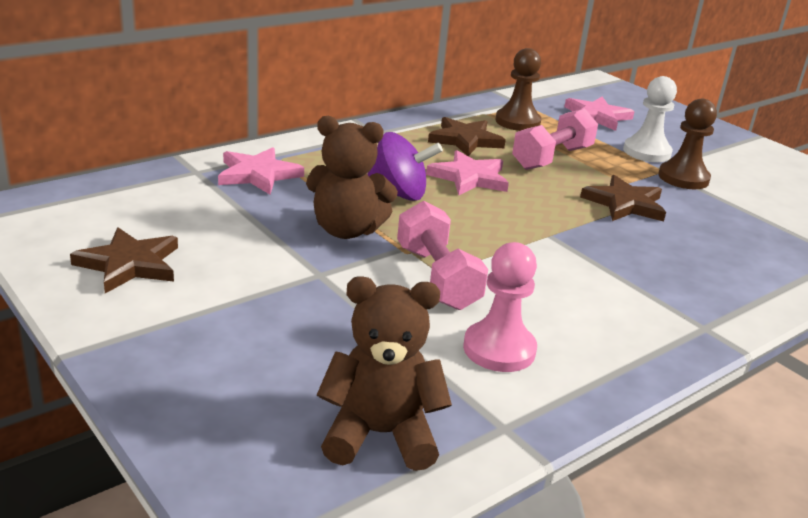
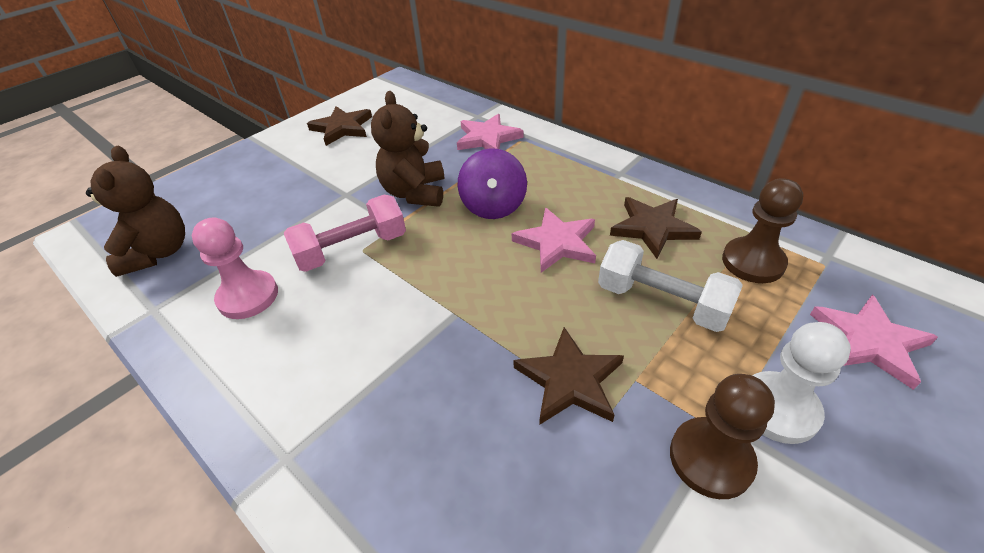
camera: 85 degrees right, 15 degrees up
pink dumbbell [512,108,598,170] -> white dumbbell [598,240,743,332]

